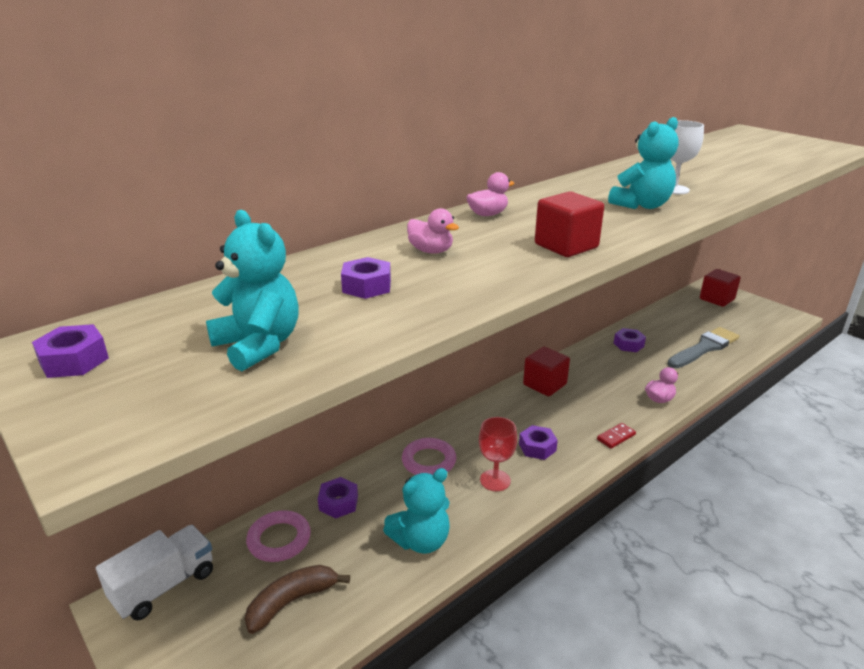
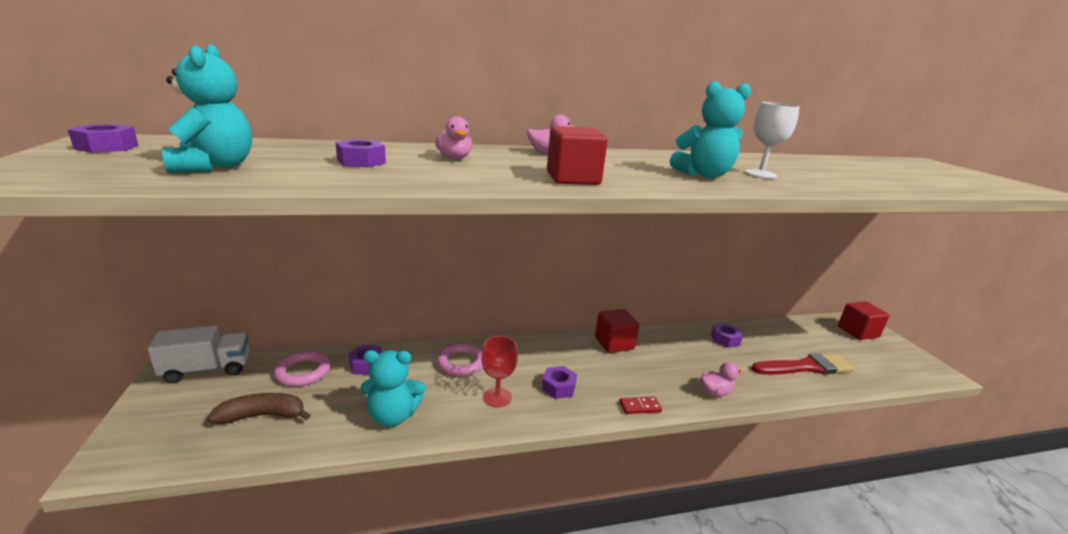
camera: 25 degrees right, 5 degrees down
grey brush [668,327,739,368] -> red brush [752,353,855,375]

